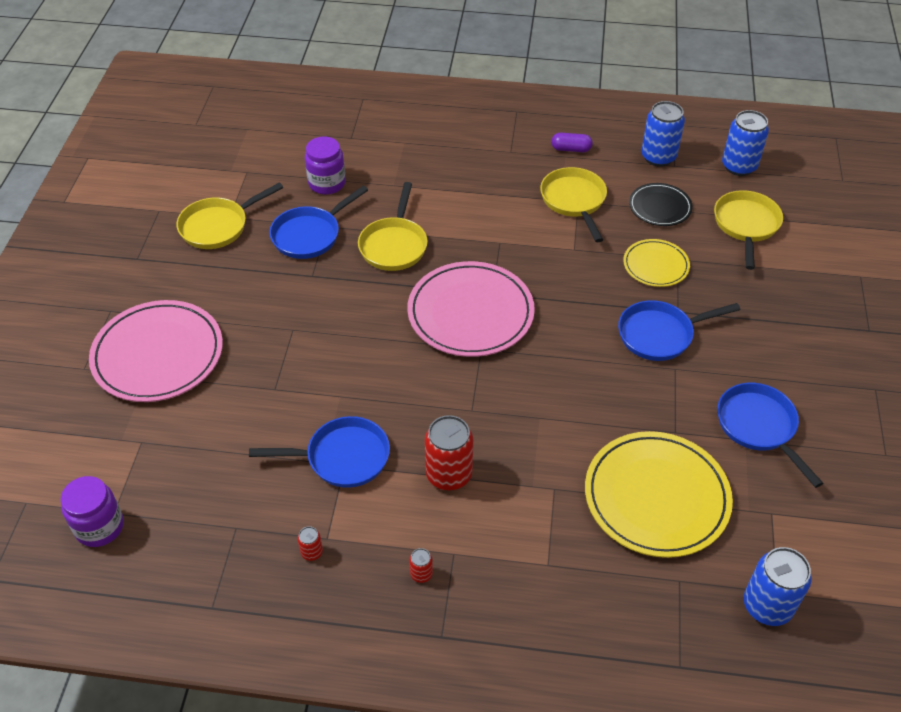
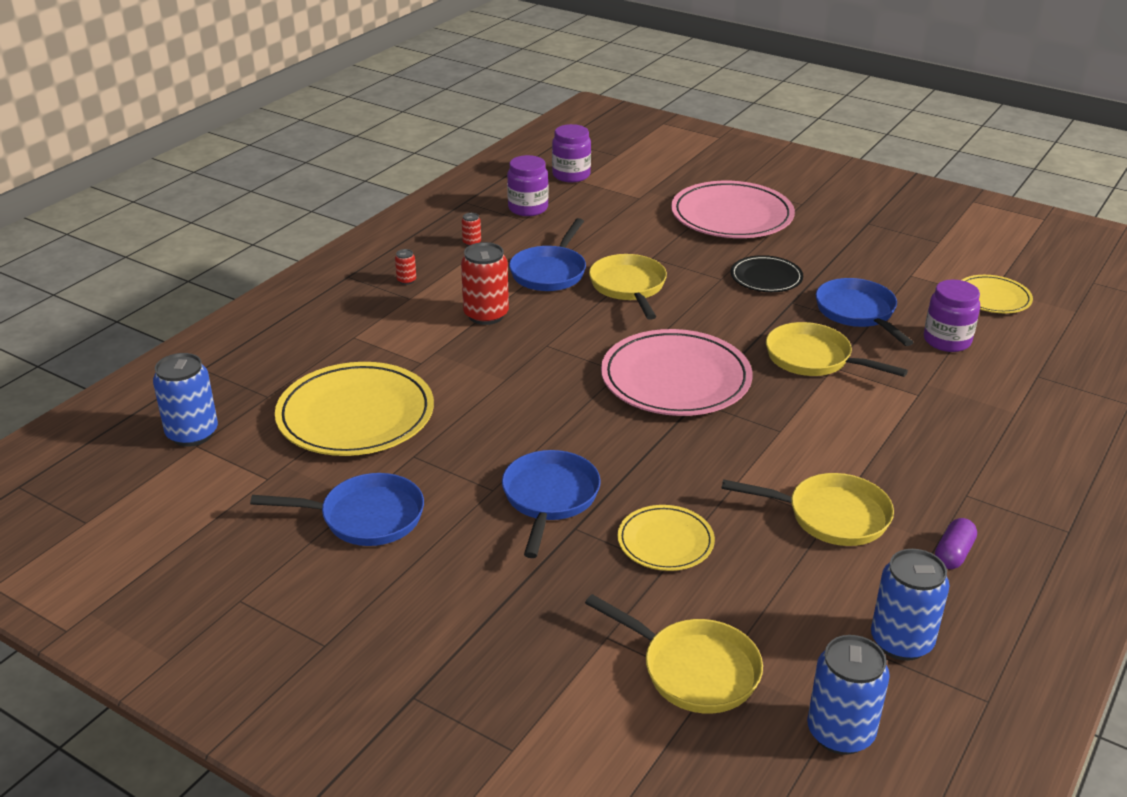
camera: 115 degrees right, 15 degrees down
yellow pan [176,182,283,249] -> yellow pan moved to [589,254,667,320]
black plate [629,183,693,226] -> black plate moved to [731,255,803,292]
none -> purple jar [507,155,548,216]
none -> yellow plate [962,275,1033,313]

